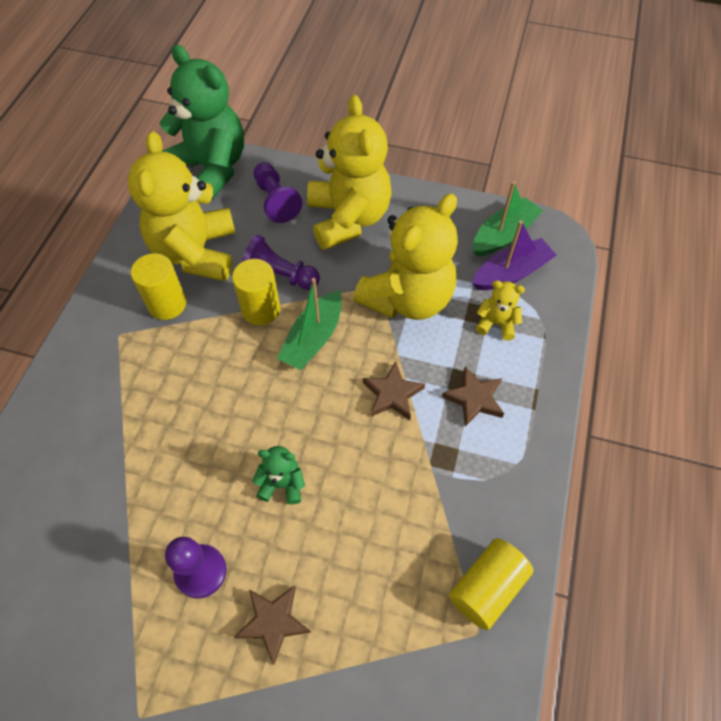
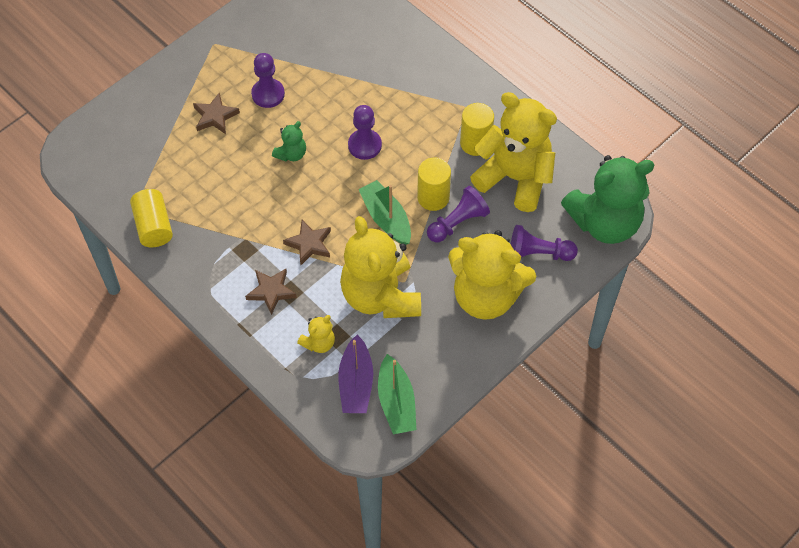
camera: 120 degrees right, 0 degrees up
none -> purple pawn [348,105,382,160]

